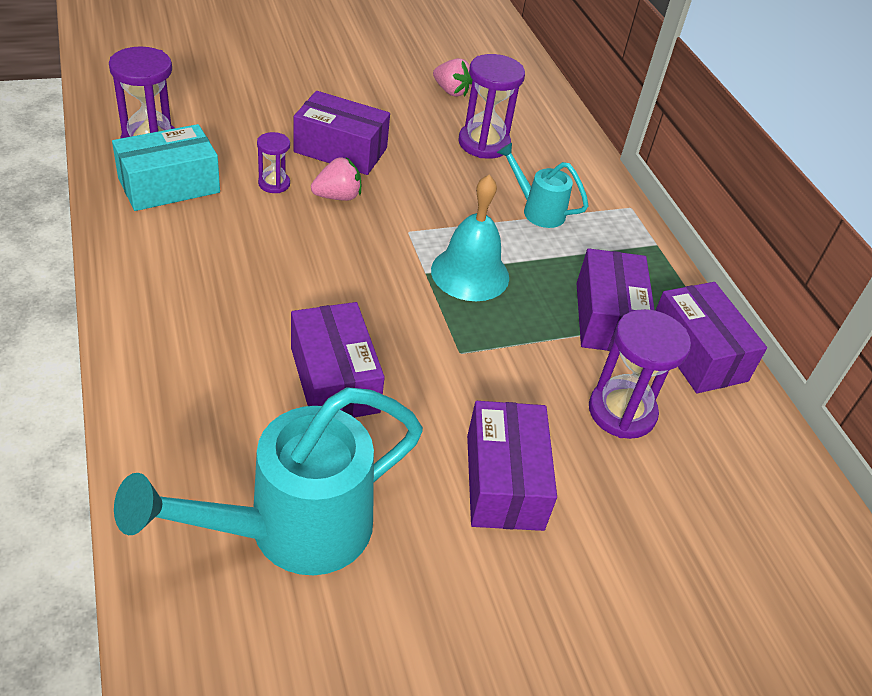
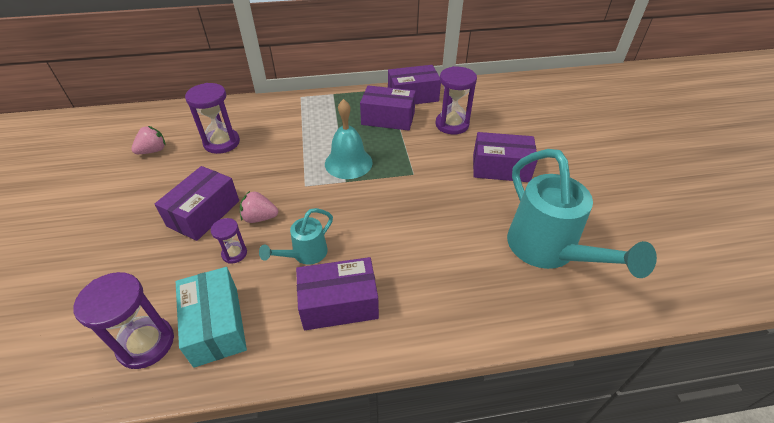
camera: 75 degrees left, 0 degrees up
purple box [291,302,385,418] -> purple box moved to [296,257,379,330]
pink strawberry [311,158,361,201] -> pink strawberry turned 75 degrees counterclockwise [240,191,278,223]
turquoise watering can [497,142,589,228] -> turquoise watering can moved to [259,208,333,265]

